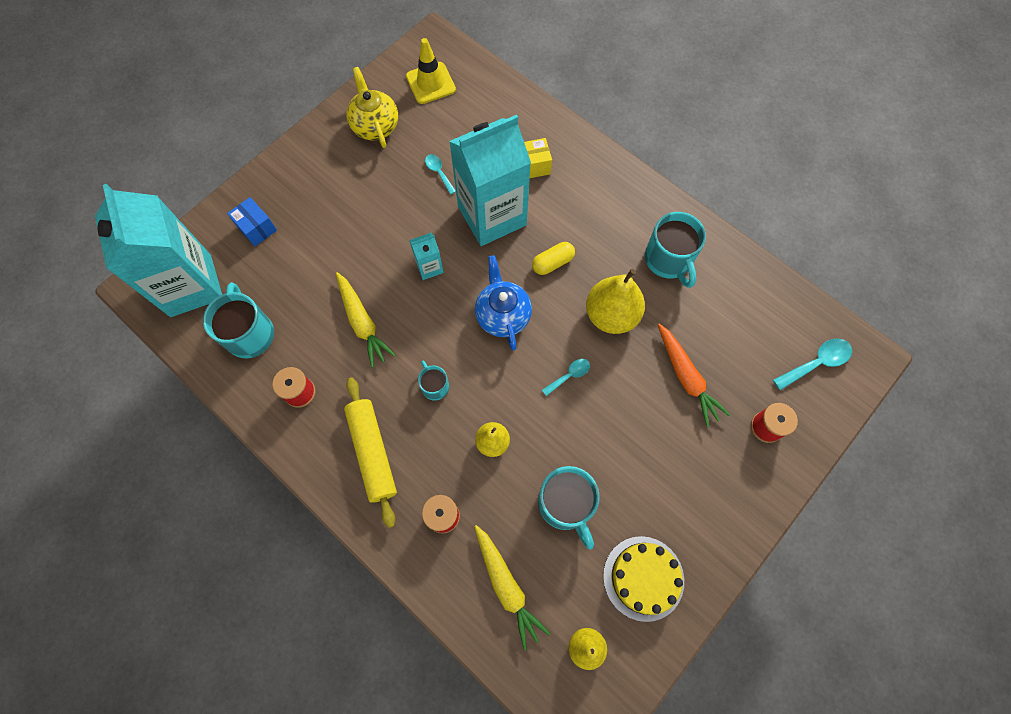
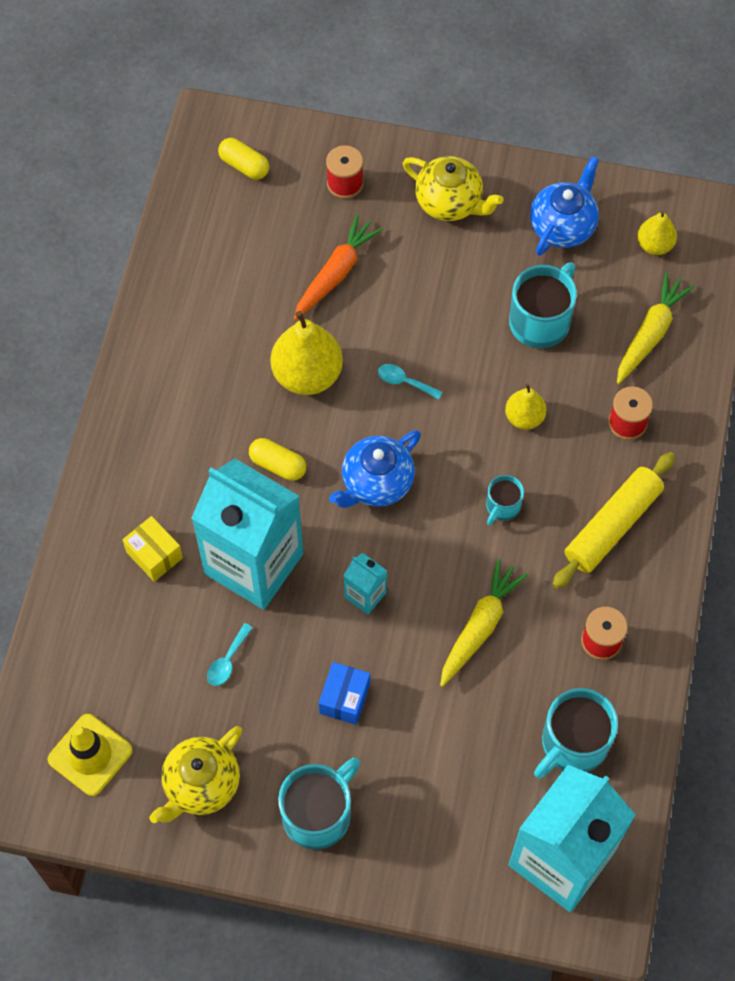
camera: 120 degrees left, 5 degrees down
blue box [227,197,277,246] -> blue box moved to [319,662,370,725]
yellow cake [603,536,684,622] -> blue teapot [530,156,599,256]
turquoise mug [645,212,706,288] -> turquoise mug moved to [278,758,360,850]
turquoise spoon [773,339,852,390] -> yellow capsule [218,138,269,180]
none -> yellow teapot [403,156,504,221]

